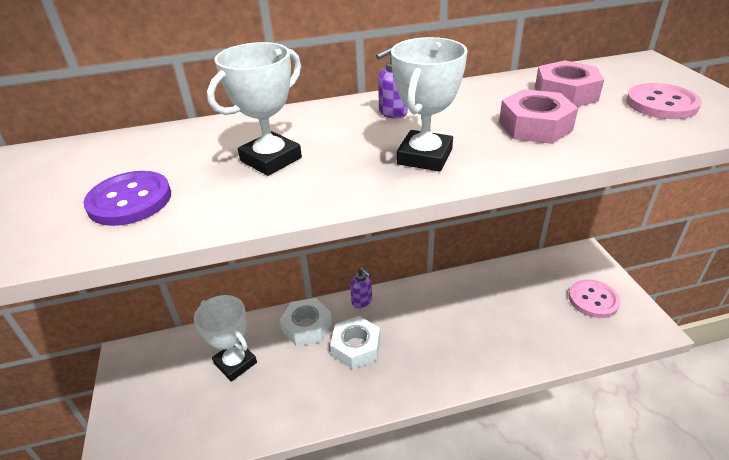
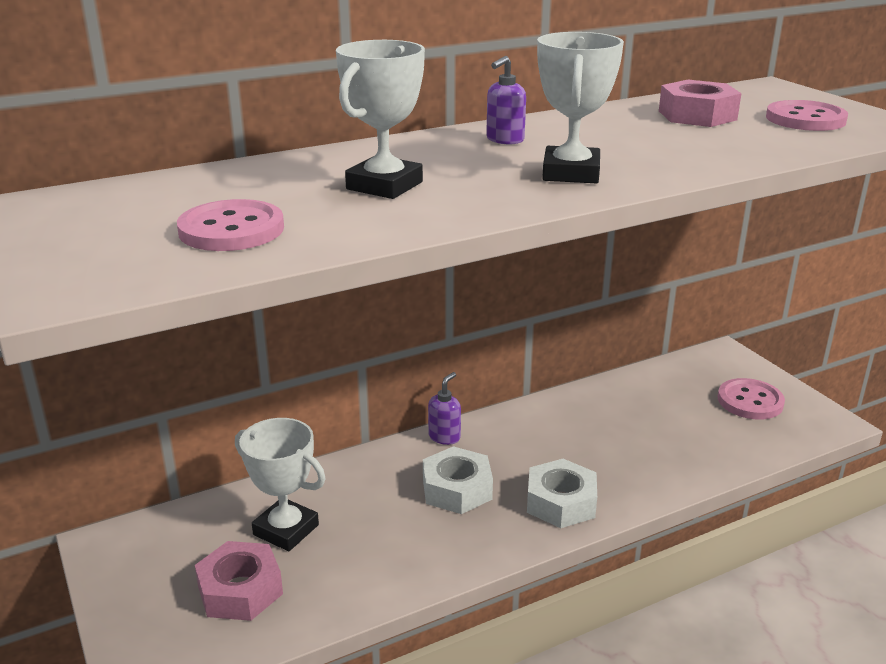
camera: 15 degrees left, 10 degrees down
purple button [83,171,171,226] -> pink button [177,199,284,251]
white nut [280,298,332,346] -> white nut moved to [527,459,597,528]
purple soap dispenser [350,267,372,308] -> purple soap dispenser turned 90 degrees counterclockwise [428,372,461,445]
pink nut [499,89,578,144] -> pink nut moved to [195,541,283,621]

